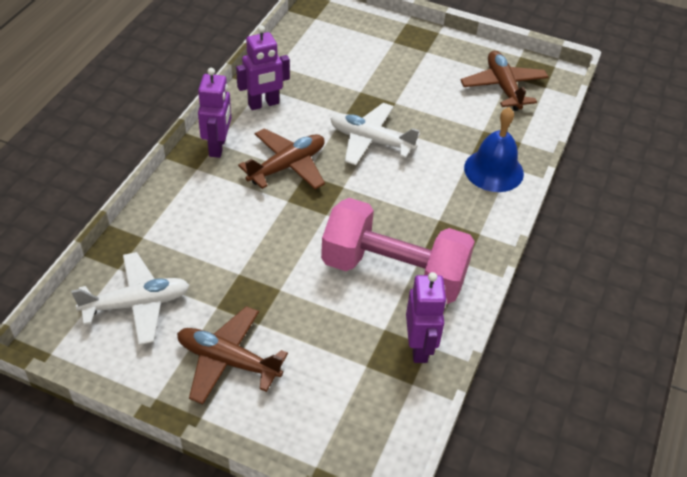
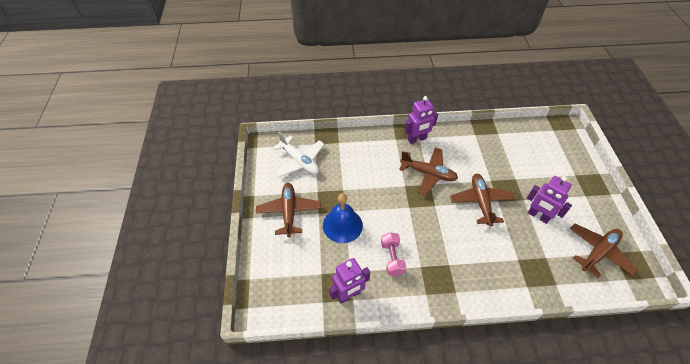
camera: 65 degrees right, 5 degrees up
purple robot [236,25,290,110] -> purple robot moved to [527,176,572,224]
pink dumbbell [321,198,475,304] -> pink dumbbell [381,232,407,276], size x0.45
white plane [330,103,420,165] -> brown plane [450,174,515,226]
blue bell [464,107,524,192] -> blue bell moved to [323,193,363,243]

